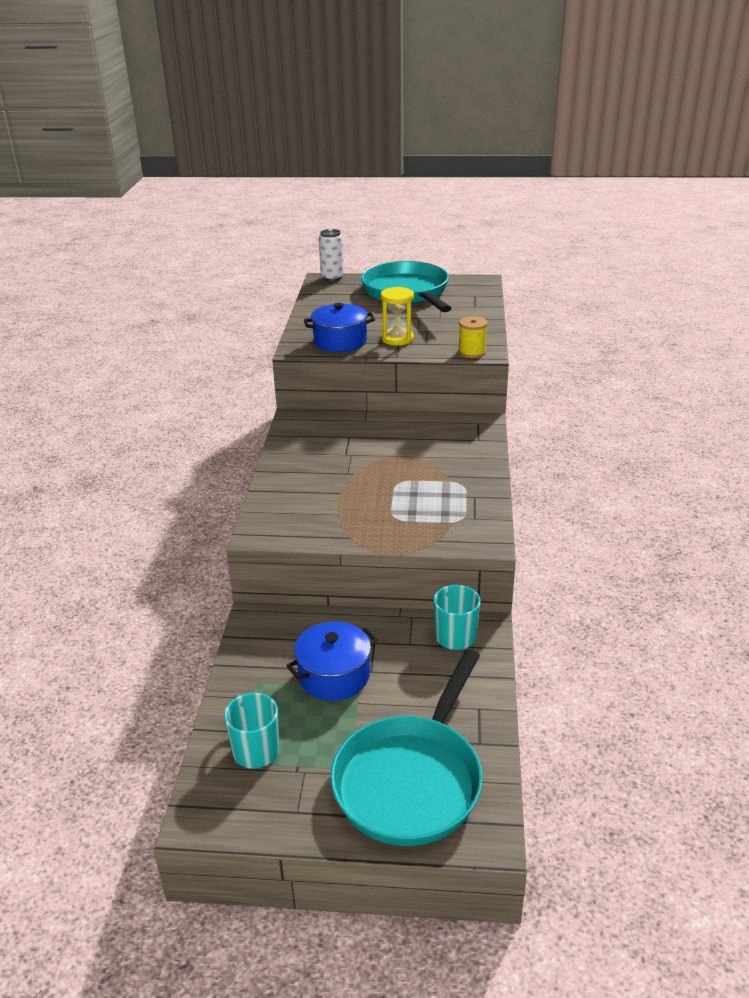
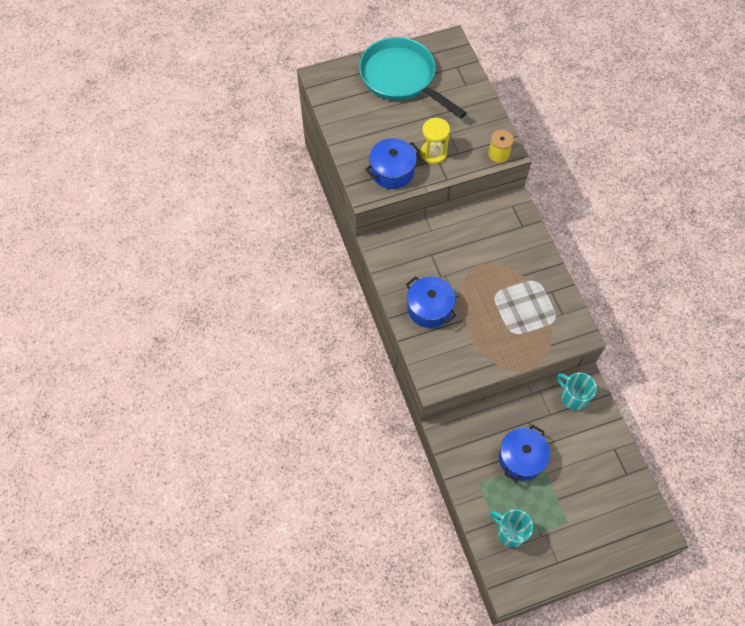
camera: 25 degrees left, 30 degrees up
white can [319,229,344,281] -> none
turquoise pan [330,650,483,846] -> none
none -> blue pot [406,276,457,328]

